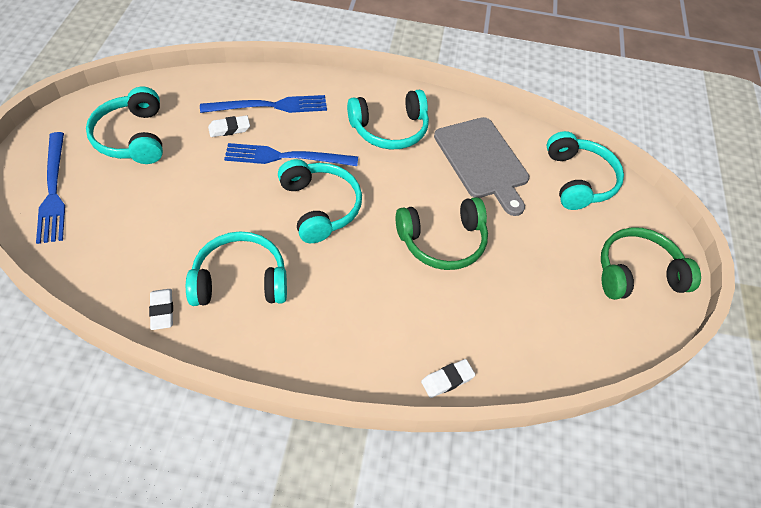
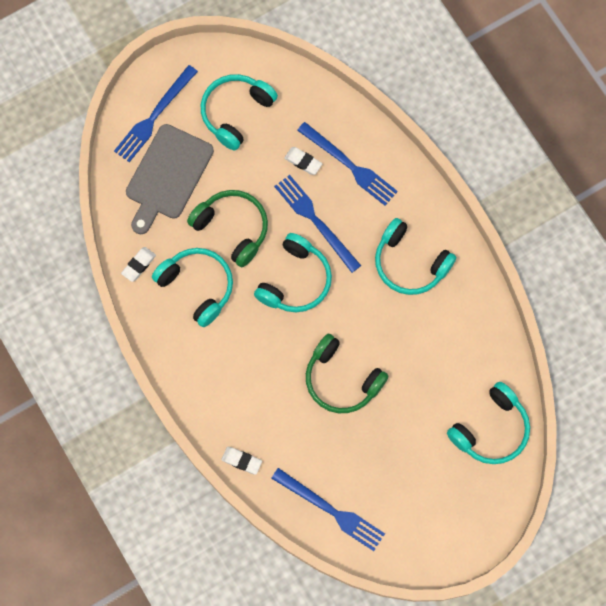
camera: 55 degrees right, 20 degrees up
grey cutting board [434,117,529,216] -> grey cutting board moved to [126,124,214,234]
green headphones [601,227,701,300] -> green headphones moved to [187,190,268,267]
none -> blue fork [271,468,385,551]

